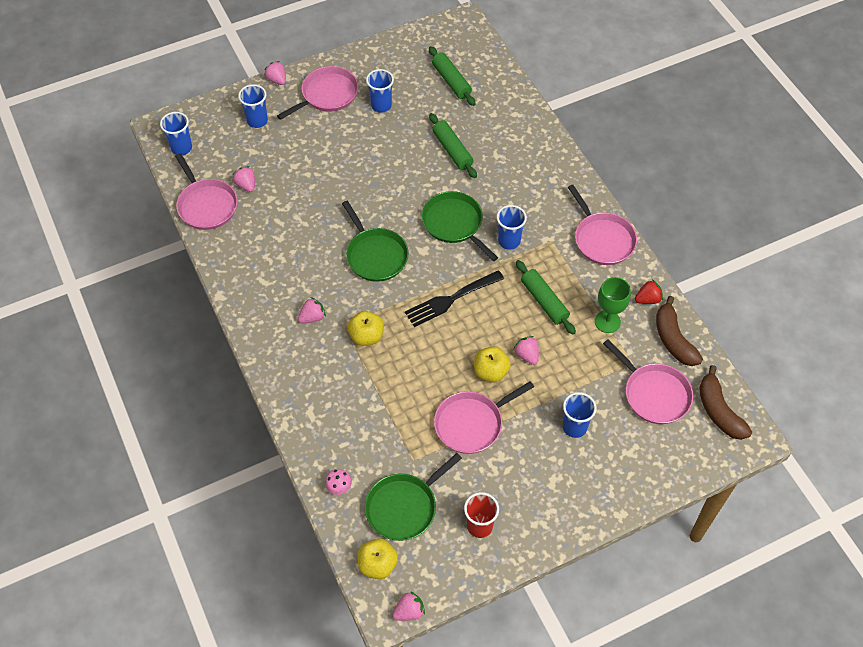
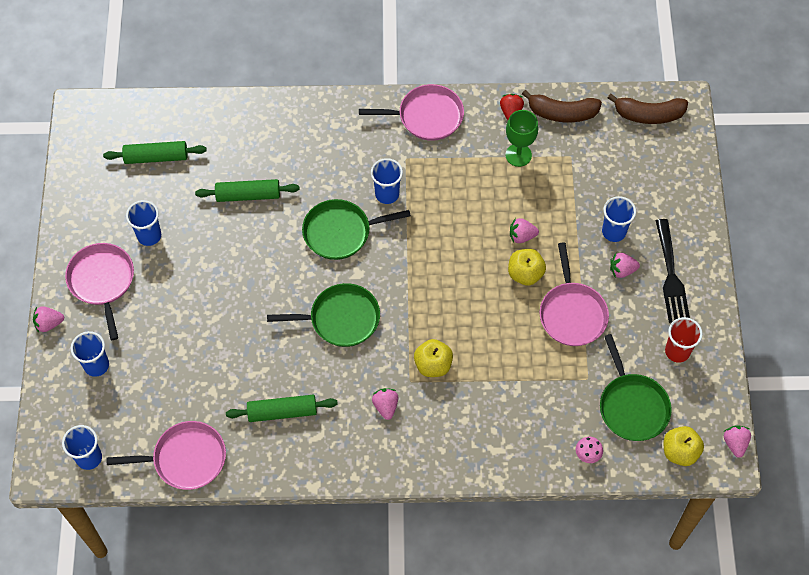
camera: 65 degrees left, 5 degrees up
pink strawberry [233,166,255,192] -> pink strawberry moved to [610,253,640,278]
black fork [405,270,504,327] -> black fork moved to [656,219,690,323]
green rolling pin [516,260,576,335] -> green rolling pin moved to [226,395,338,422]
pink pan [603,340,693,424] -> none

